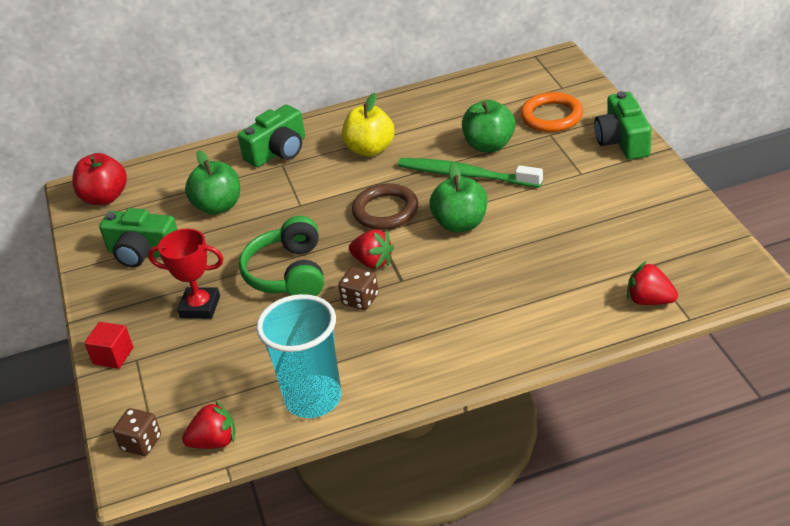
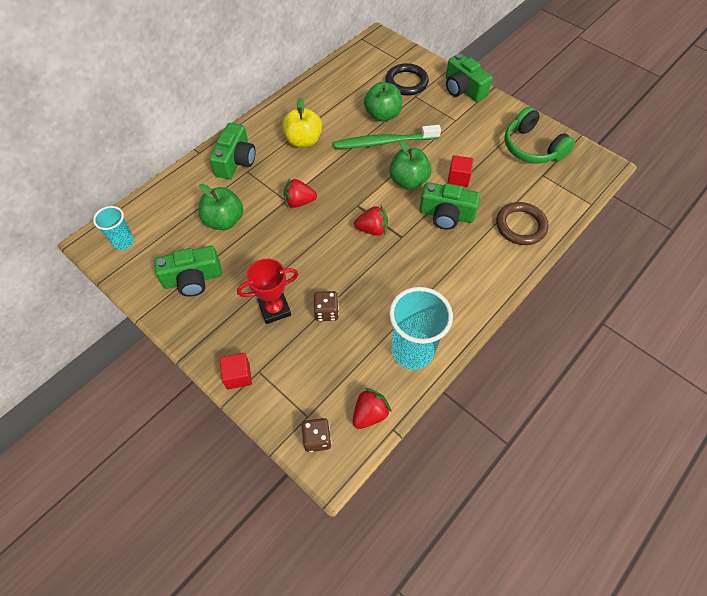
camera: 35 degrees left, 20 degrees up
red apple [72,153,127,205] -> turquoise cup [93,206,134,250]
green headphones [239,216,324,296] -> green headphones moved to [504,106,575,164]
brown dice [338,267,379,310] -> brown dice moved to [313,291,339,321]
brown ring [352,183,418,230] -> brown ring moved to [496,202,549,245]
orange ring [520,92,583,132] -> black ring [385,63,429,96]
red strawberry [627,262,678,305] -> red strawberry moved to [283,178,317,208]
none -> green camera [419,182,480,230]
none -> red cube [448,155,473,187]

